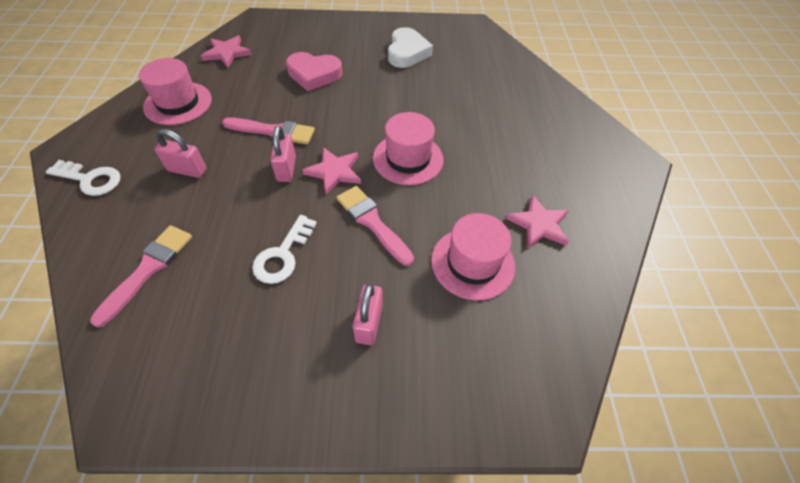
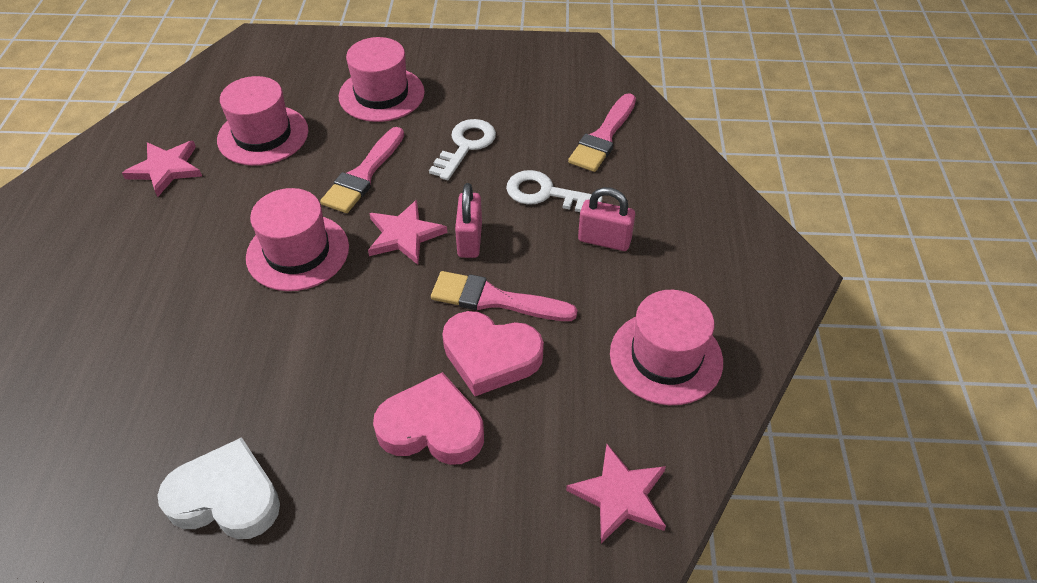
camera: 175 degrees left, 5 degrees down
white key [46,160,120,196] -> white key moved to [506,170,603,212]
pink brush [336,186,414,266] -> pink brush turned 60 degrees clockwise [320,127,404,213]
pink padlock [353,283,383,345] -> pink hat [339,37,425,122]
white heart [388,27,433,68] -> white heart turned 90 degrees clockwise [157,437,280,539]
none -> pink heart [442,311,544,396]

